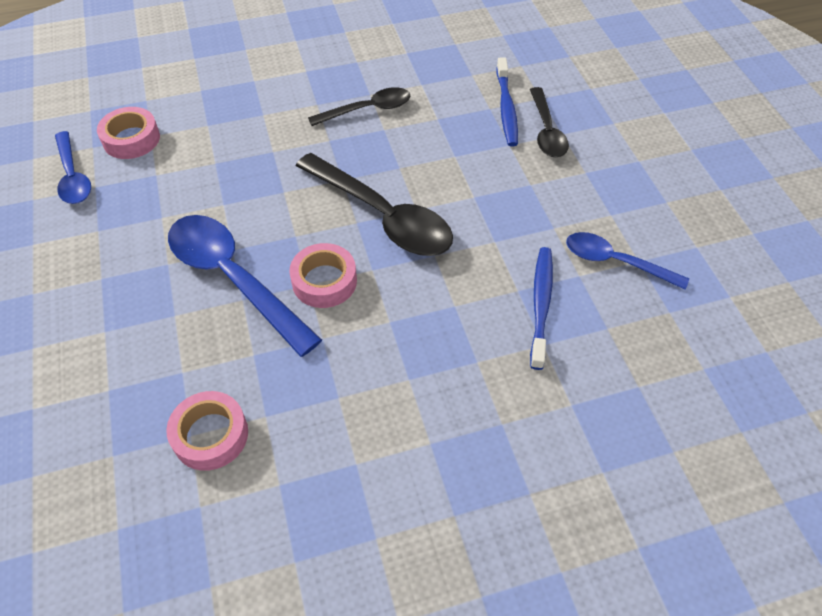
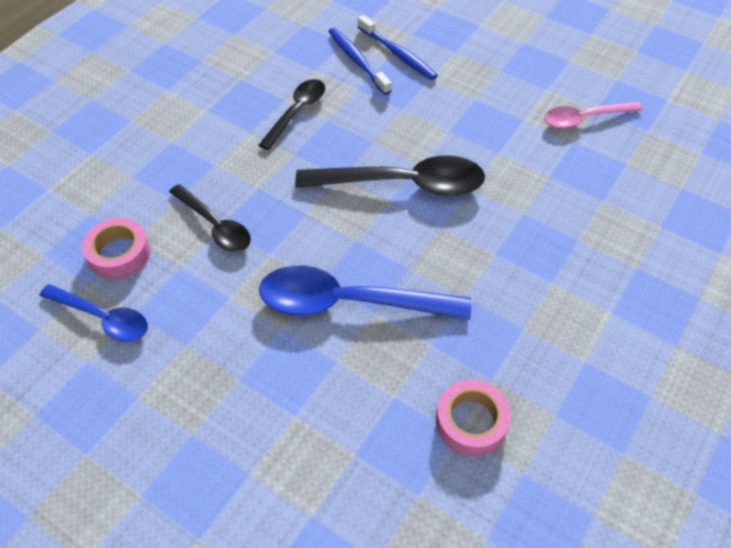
camera: 40 degrees left, 0 degrees up
pink tape [289,243,357,308] -> none
black spoon [530,87,569,157] -> black spoon moved to [169,184,251,252]
blue toothbrush [530,247,553,370] -> blue toothbrush moved to [328,28,392,95]
blue spoon [566,232,689,290] -> pink spoon [544,101,643,128]

